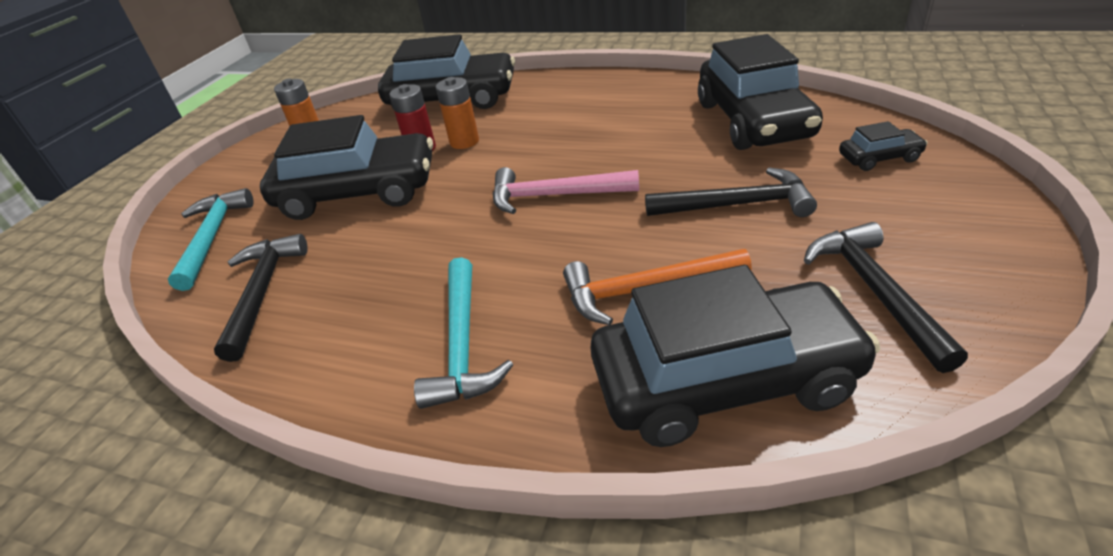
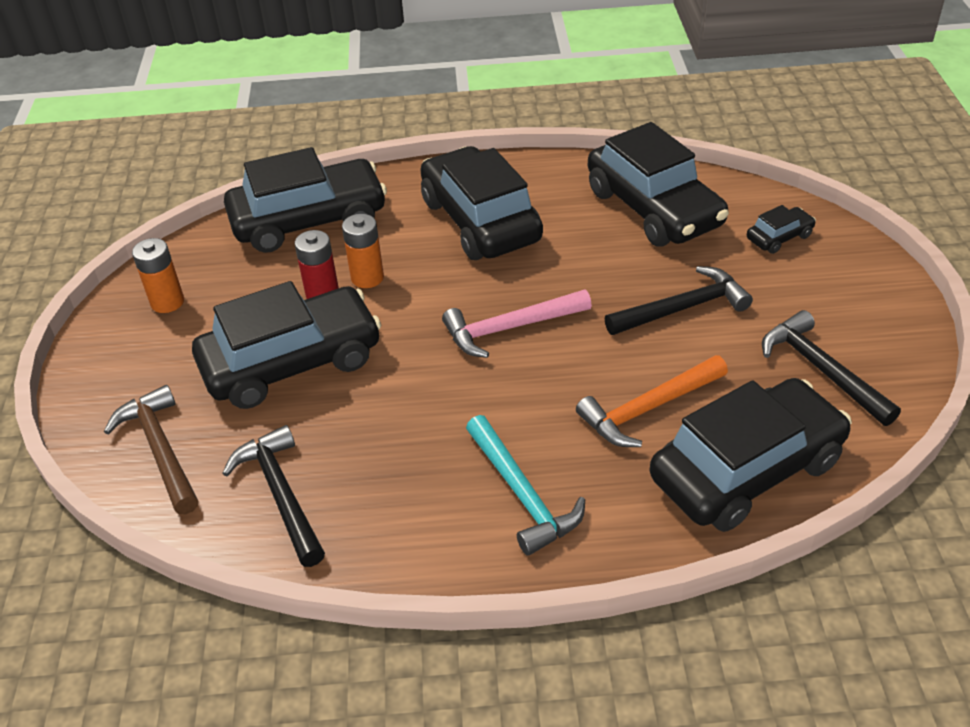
camera: 25 degrees left, 5 degrees up
turquoise hammer [168,188,253,291] -> brown hammer [104,385,198,514]
none -> black car [420,146,543,260]

